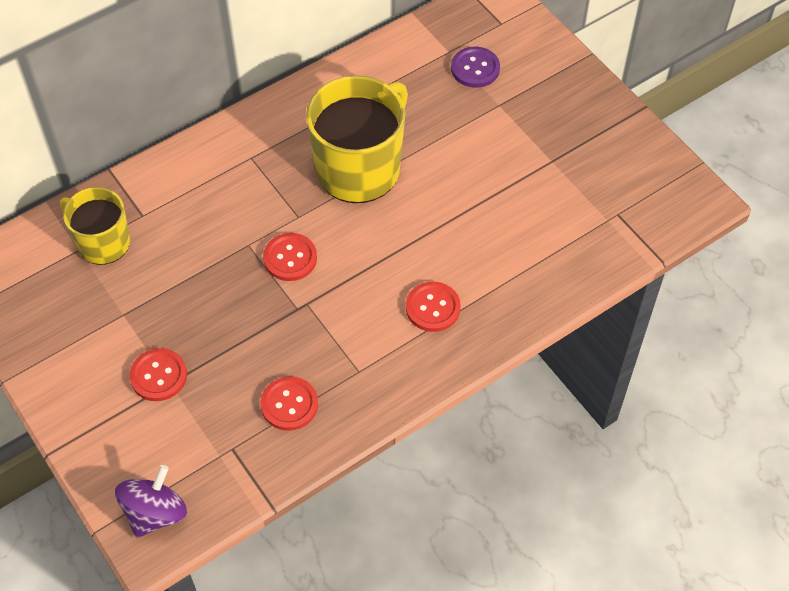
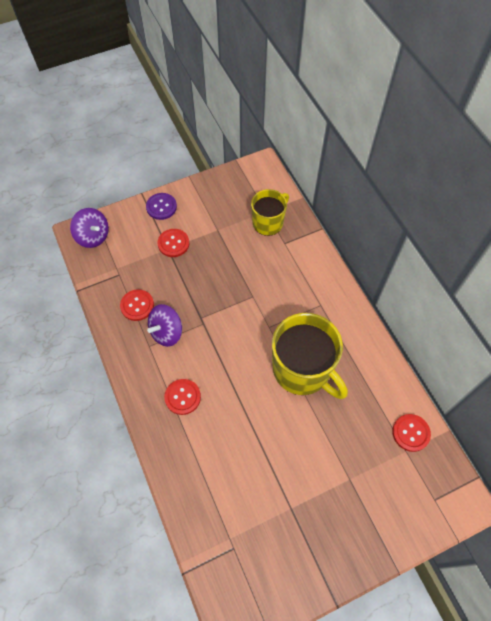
camera: 100 degrees right, 5 degrees up
red button [263,233,317,281] -> red button moved to [392,414,431,452]
purple button [451,47,500,88] -> purple button moved to [146,193,177,220]
none -> purple spinning top [147,304,182,347]

